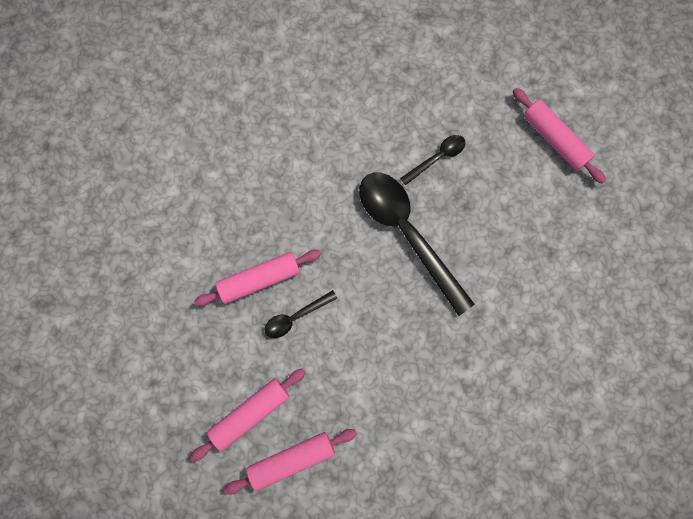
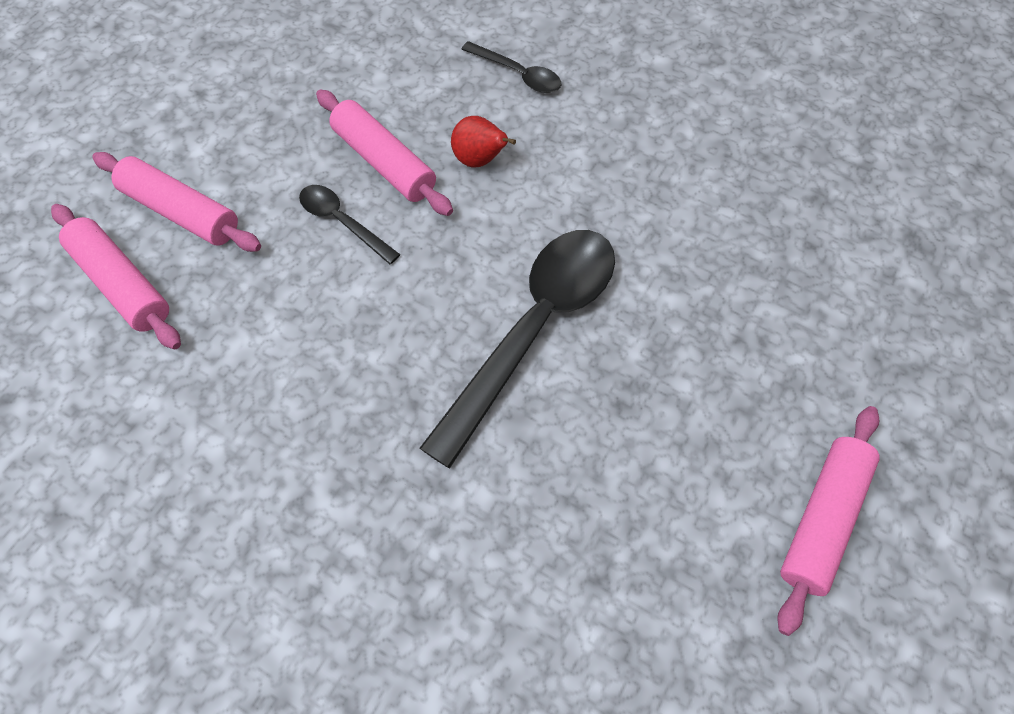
camera: 70 degrees right, 15 degrees down
black spoon [400,135,465,185] -> black spoon moved to [461,41,561,93]
none -> red pear [451,116,516,167]

